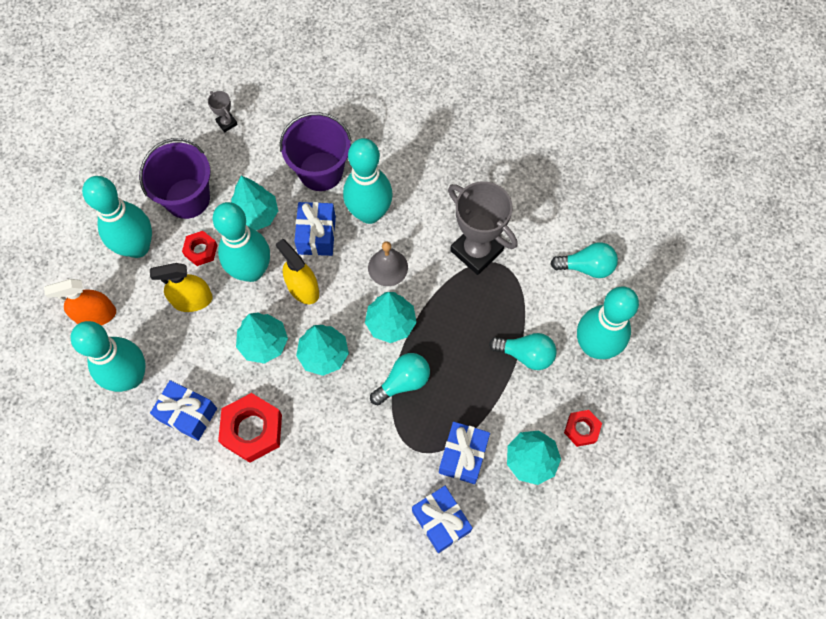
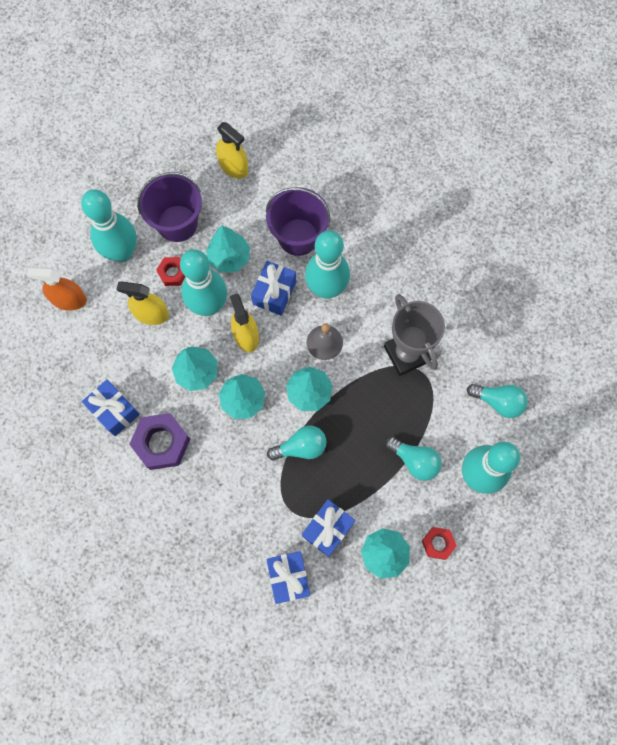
camera: 20 degrees right, 5 degrees up
turquoise bowling pin [70,321,146,392] -> none
grey trophy [208,91,238,133] -> yellow spray bottle [216,122,248,178]
red nut [218,393,282,463] -> purple nut [129,413,190,470]

